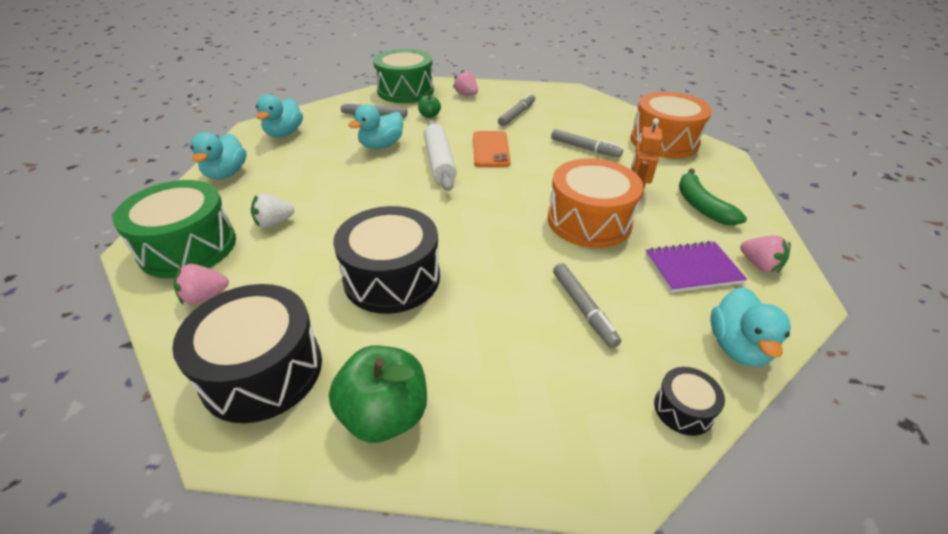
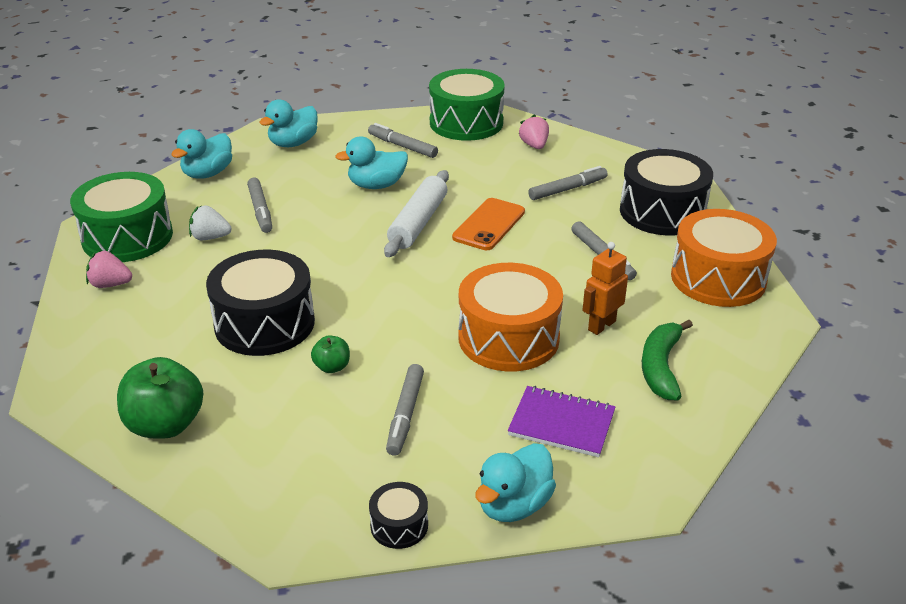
camera: 30 degrees right, 5 degrees down
black drum [172,284,322,423] -> black drum moved to [620,149,713,235]
green apple [418,94,441,118] -> green apple moved to [311,336,350,373]
pink strawberry [740,236,791,273] -> none
none -> grey marker [247,178,272,233]

